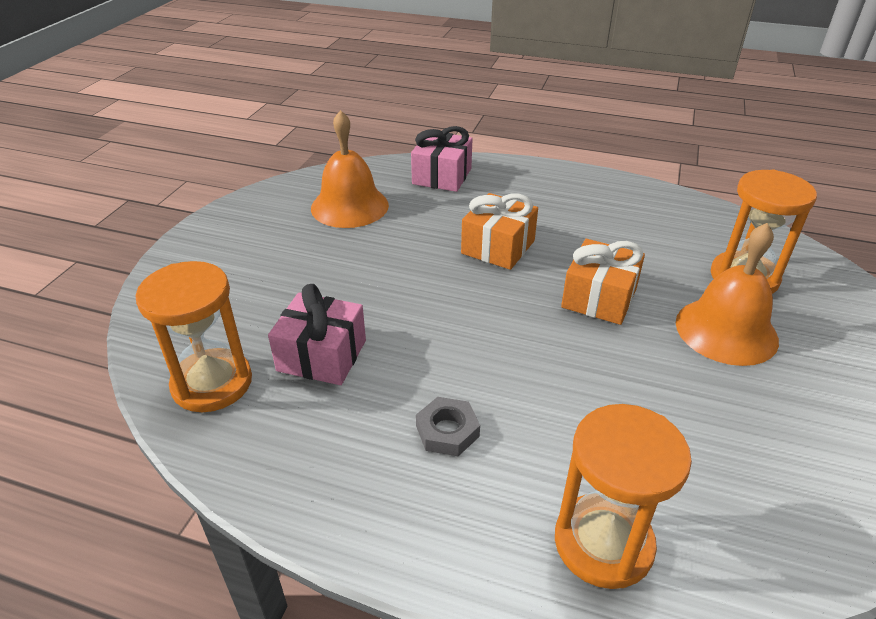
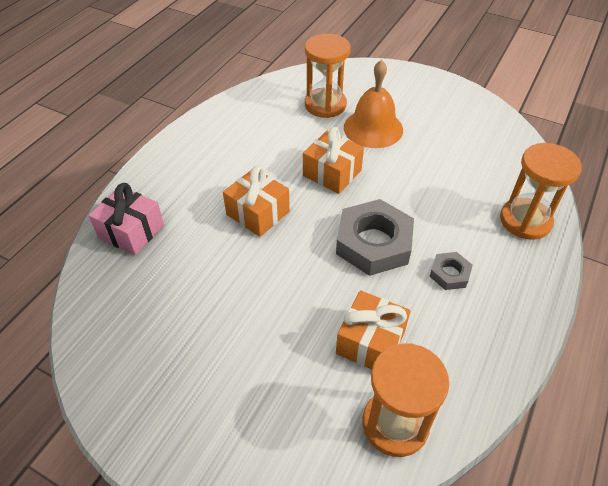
camera: 80 degrees left, 10 degrees up
pink gift [268,284,366,385] -> orange gift [336,290,410,369]
orange bell [311,110,389,228] -> none
none -> grey nut [336,199,414,276]

